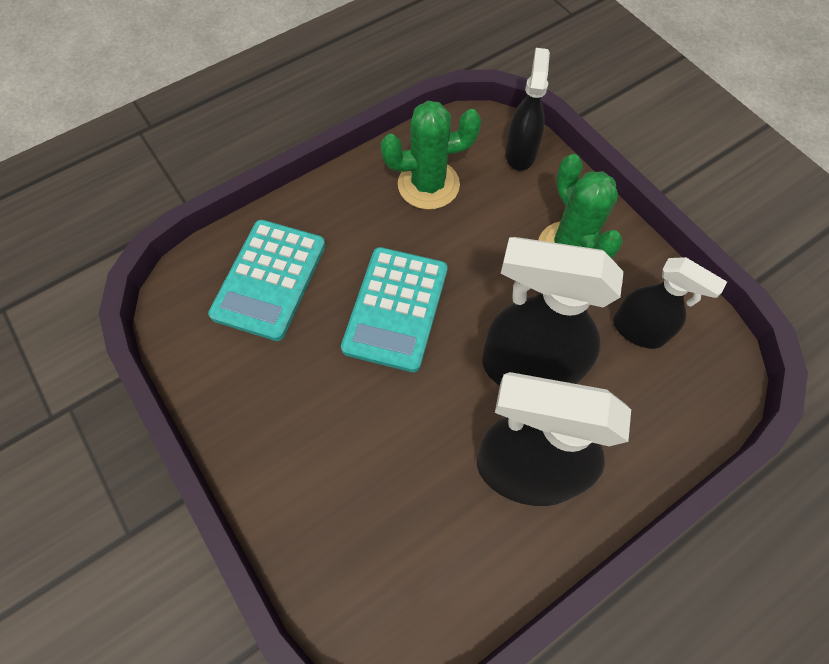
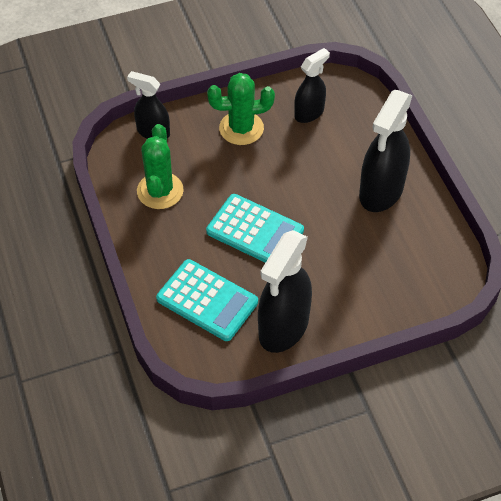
camera: 75 degrees left, 10 degrees down
black spray bottle [482,237,624,386] -> black spray bottle moved to [258,230,312,353]

